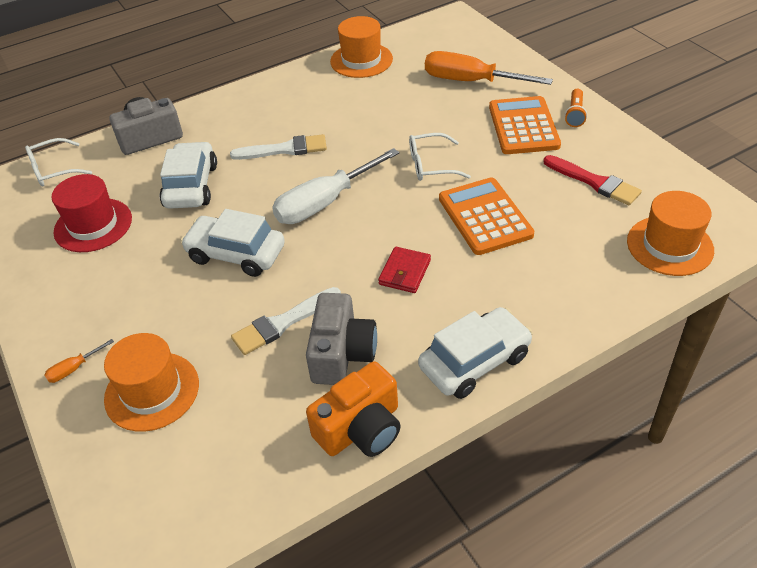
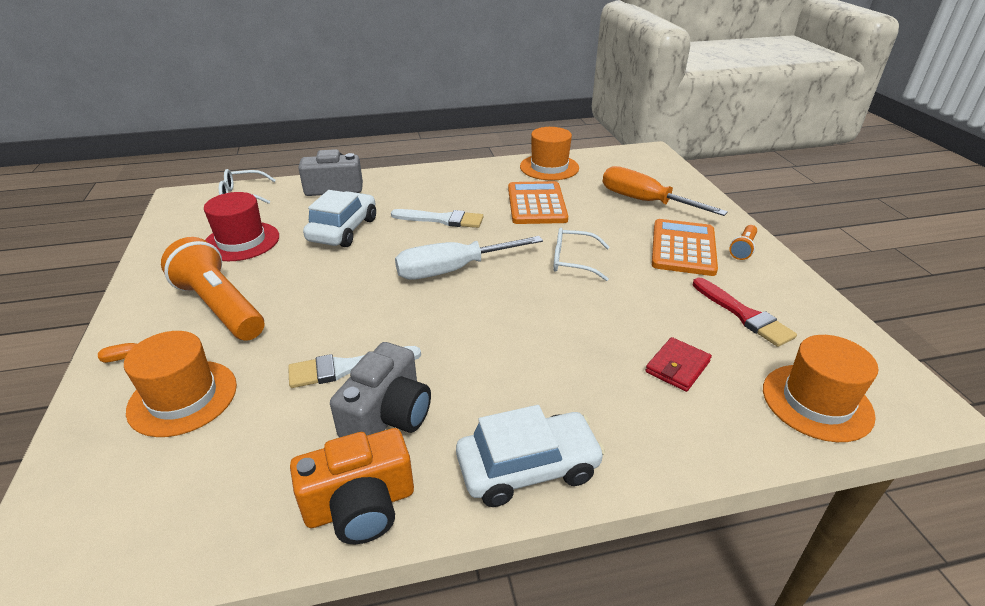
camera: 15 degrees right, 10 degrees down
white car [181,209,285,277] -> none
red wallet [378,247,431,293] -> red wallet moved to [645,337,712,392]
orange calculator [439,177,534,255] -> orange calculator moved to [508,181,568,224]
none -> orange flashlight [161,237,264,341]

